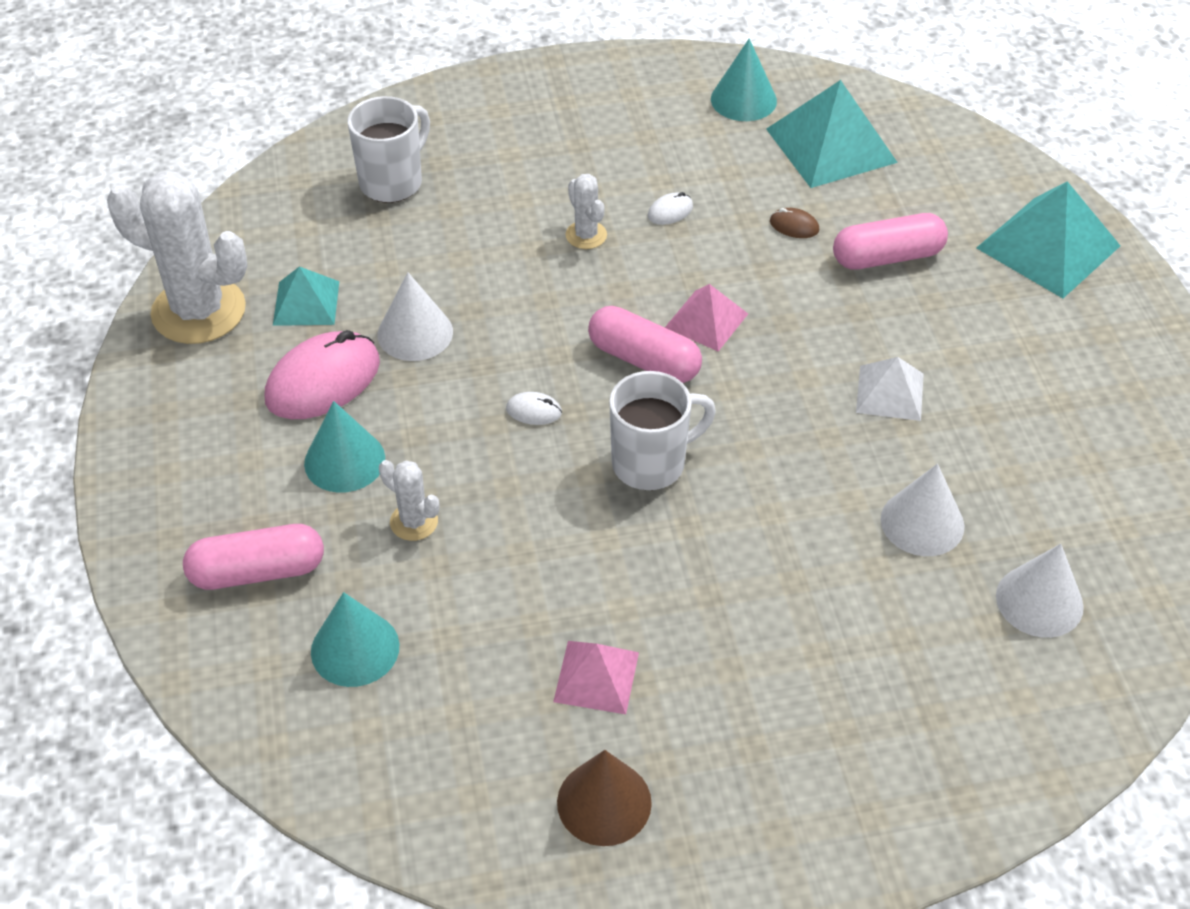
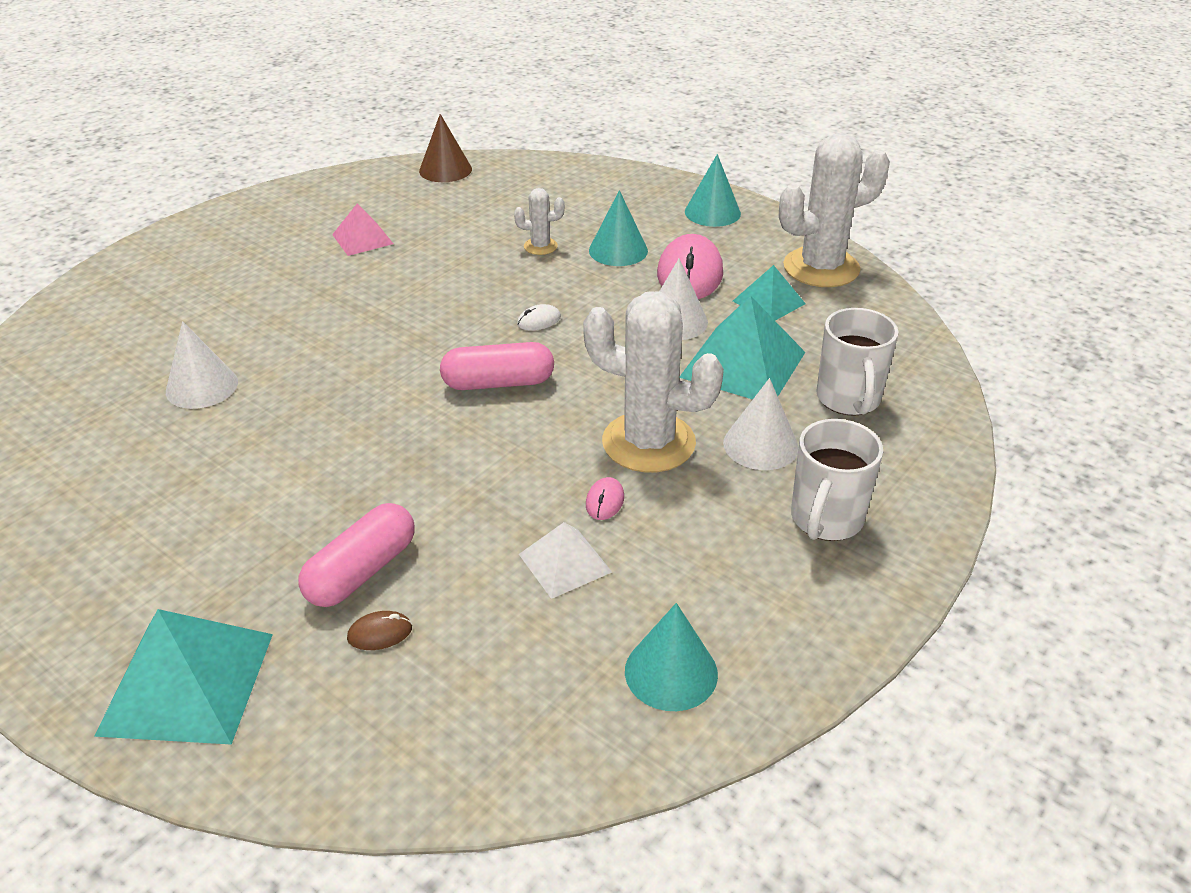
camera: 140 degrees right, 10 degrees down
pink capsule [183,524,324,590] -> none
turquoise cone [311,592,399,687] -> turquoise cone moved to [685,154,741,227]
brown cone [557,750,652,846] -> brown cone moved to [419,114,472,182]
white cactus [566,174,607,249] -> white cactus [583,291,724,473], size x2.16
white mug [609,371,716,490] -> white mug moved to [791,419,883,541]
white mouse [648,192,693,225] -> pink mouse [586,477,624,520]
pink pyramid [665,284,748,351] -> none
turquoise pyramid [766,80,898,188] -> turquoise pyramid moved to [679,296,805,400]
brown mouse [770,208,819,238] -> brown mouse moved to [347,611,412,650]
white pyramid [856,357,924,421] -> white pyramid moved to [519,522,612,599]
white cone [996,544,1084,638] -> white cone moved to [723,378,798,470]

